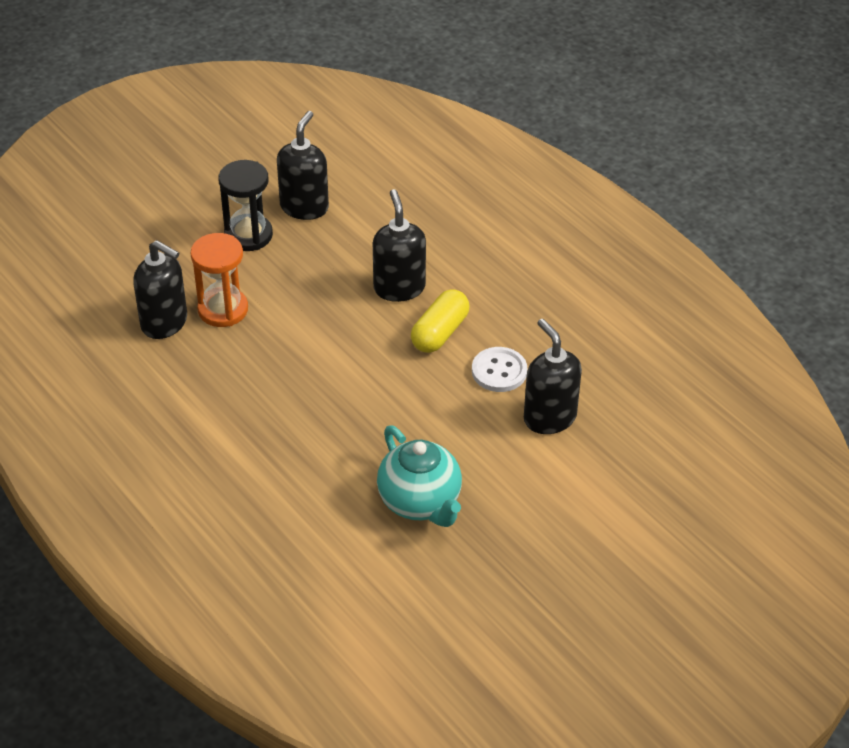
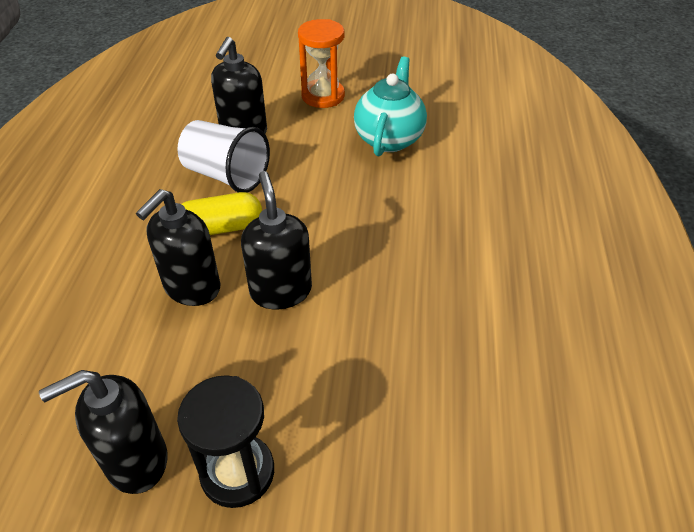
camera: 135 degrees left, 0 degrees up
black soap dispenser [133,240,187,339] -> black soap dispenser moved to [241,171,312,309]
orange hourglass [191,233,248,327] -> orange hourglass moved to [298,19,345,108]
white button [472,347,527,392] -> white cup [177,120,270,193]

